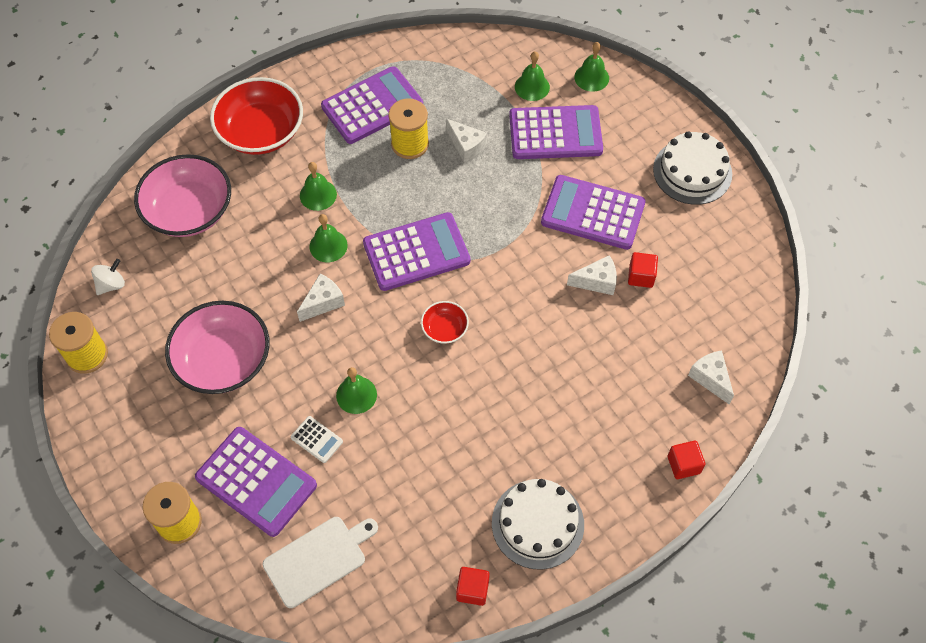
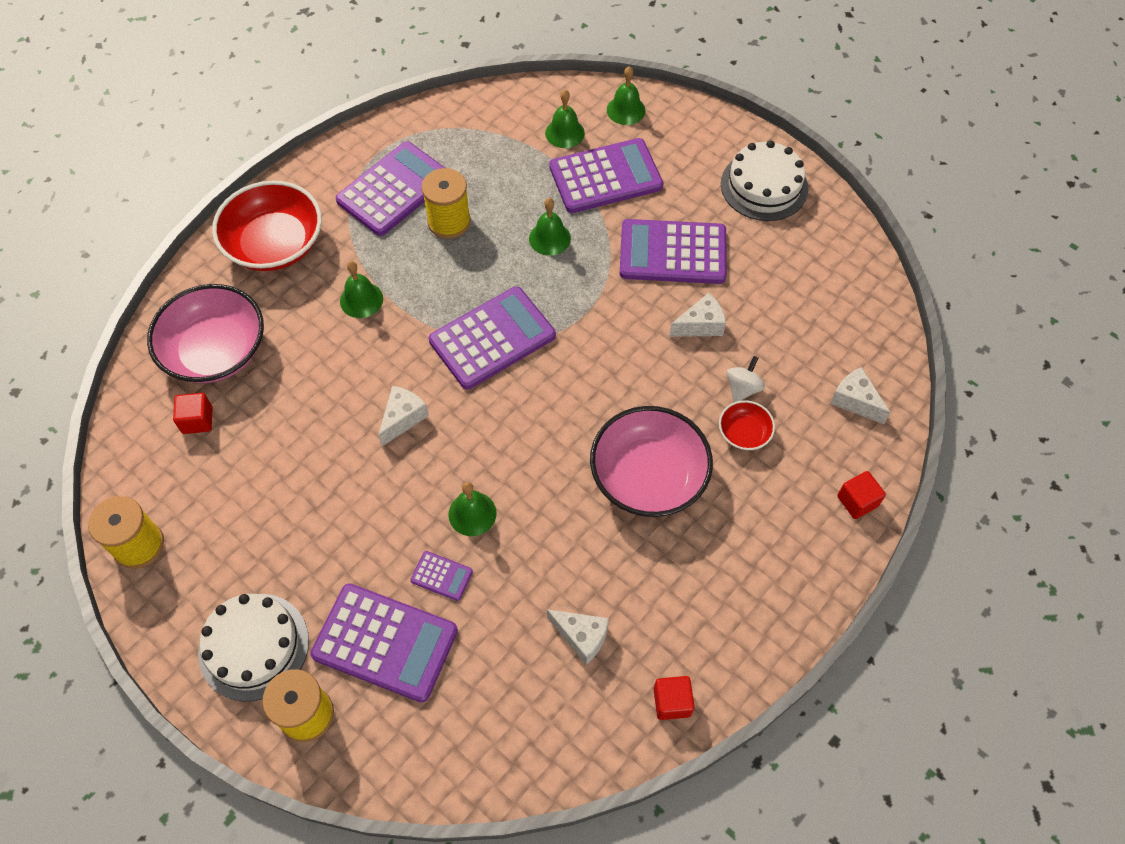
camera: 15 degrees left, 0 degrees up
white spinning top [91,259,125,295] -> white spinning top moved to [726,356,765,402]
pink bowl [165,301,270,394] -> pink bowl moved to [590,406,713,517]
white cutting board [263,517,378,608] -> none
white calculator [291,416,343,463] -> purple calculator [410,551,473,601]
green bell [309,214,348,262] -> green bell moved to [529,198,571,256]
red bowl [421,301,469,344] -> red bowl moved to [719,400,775,450]
white cheese [446,119,487,163] -> white cheese moved to [547,609,609,665]
white cake [492,479,584,570] -> white cake moved to [198,594,309,701]
red cube [628,252,658,288] -> red cube moved to [173,393,213,434]

